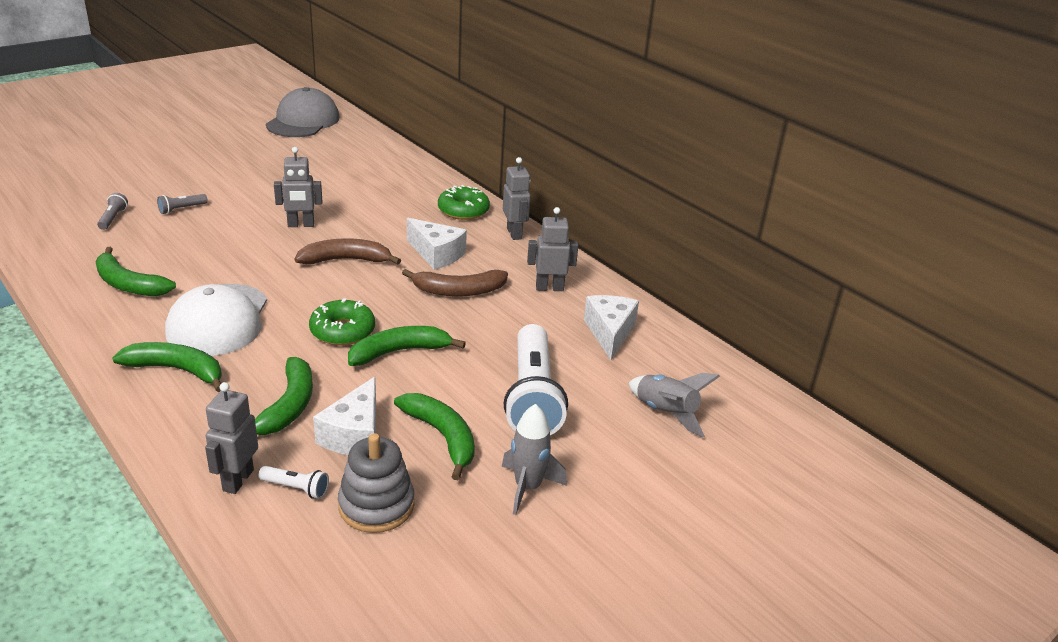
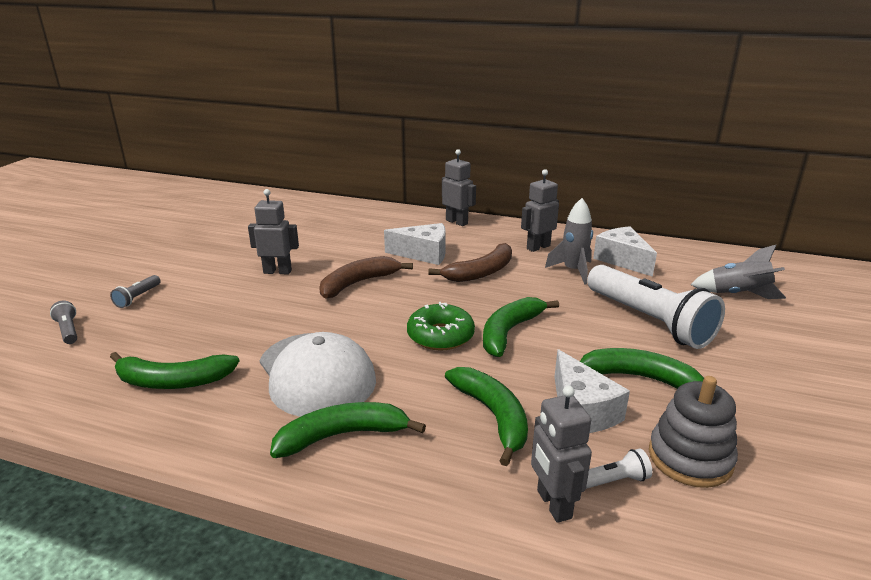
camera: 30 degrees left, 5 degrees down
grey cap [266,87,340,137] -> none
grey robot [274,147,322,227] -> grey robot turned 135 degrees counterclockwise [248,189,299,274]
green donut [438,185,490,220] -> none
grey rocket [502,404,567,515] -> grey rocket moved to [545,198,593,285]

